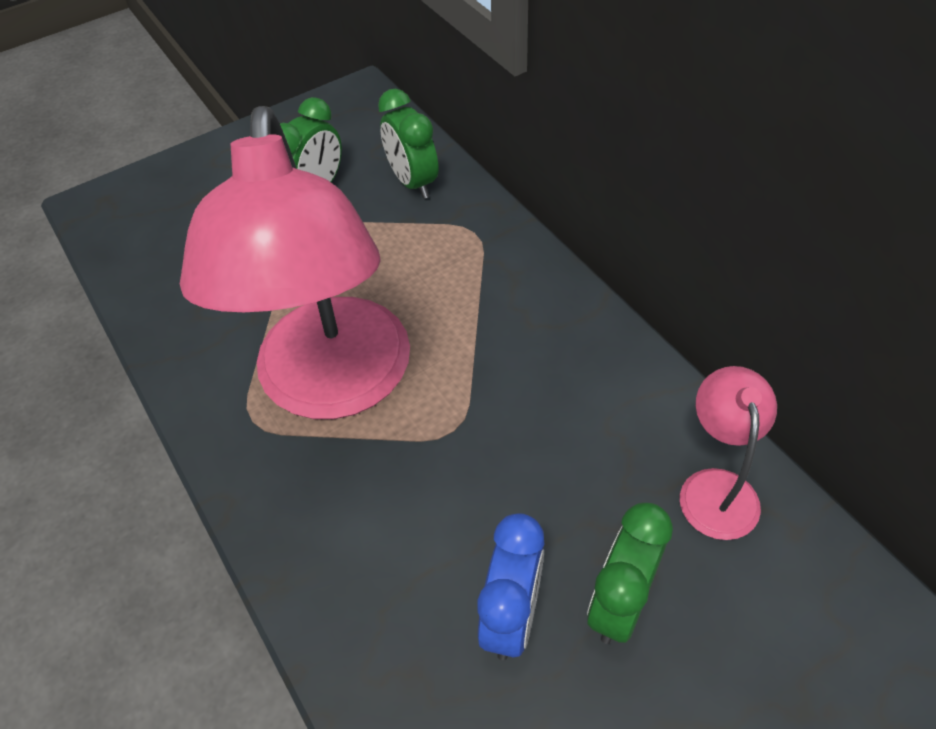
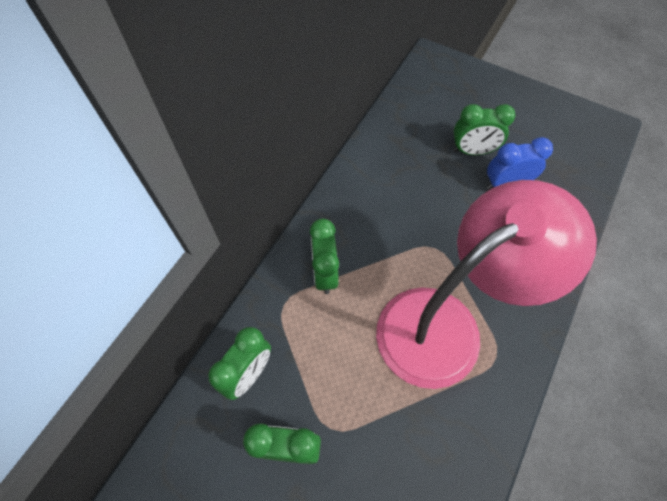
camera: 120 degrees left, 10 degrees up
pink lamp [680,366,777,540] -> none
none -> green clock [310,219,339,294]

